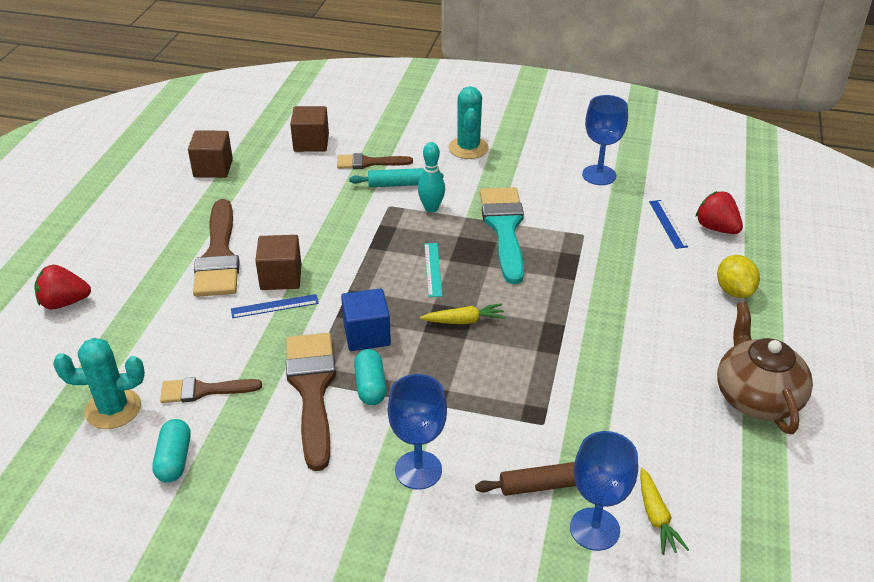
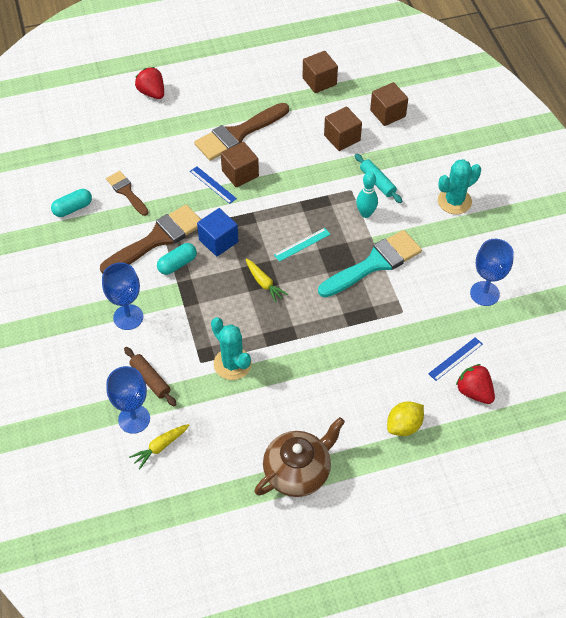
camera: 60 degrees right, 15 degrees up
turquoise cactus [53,338,145,429] -> turquoise cactus moved to [211,317,251,380]
brown brush [337,153,413,169] -> none
red strawberry [696,191,743,234] -> red strawberry turned 60 degrees counterclockwise [456,364,495,404]
none -> brown cube [324,106,362,151]

